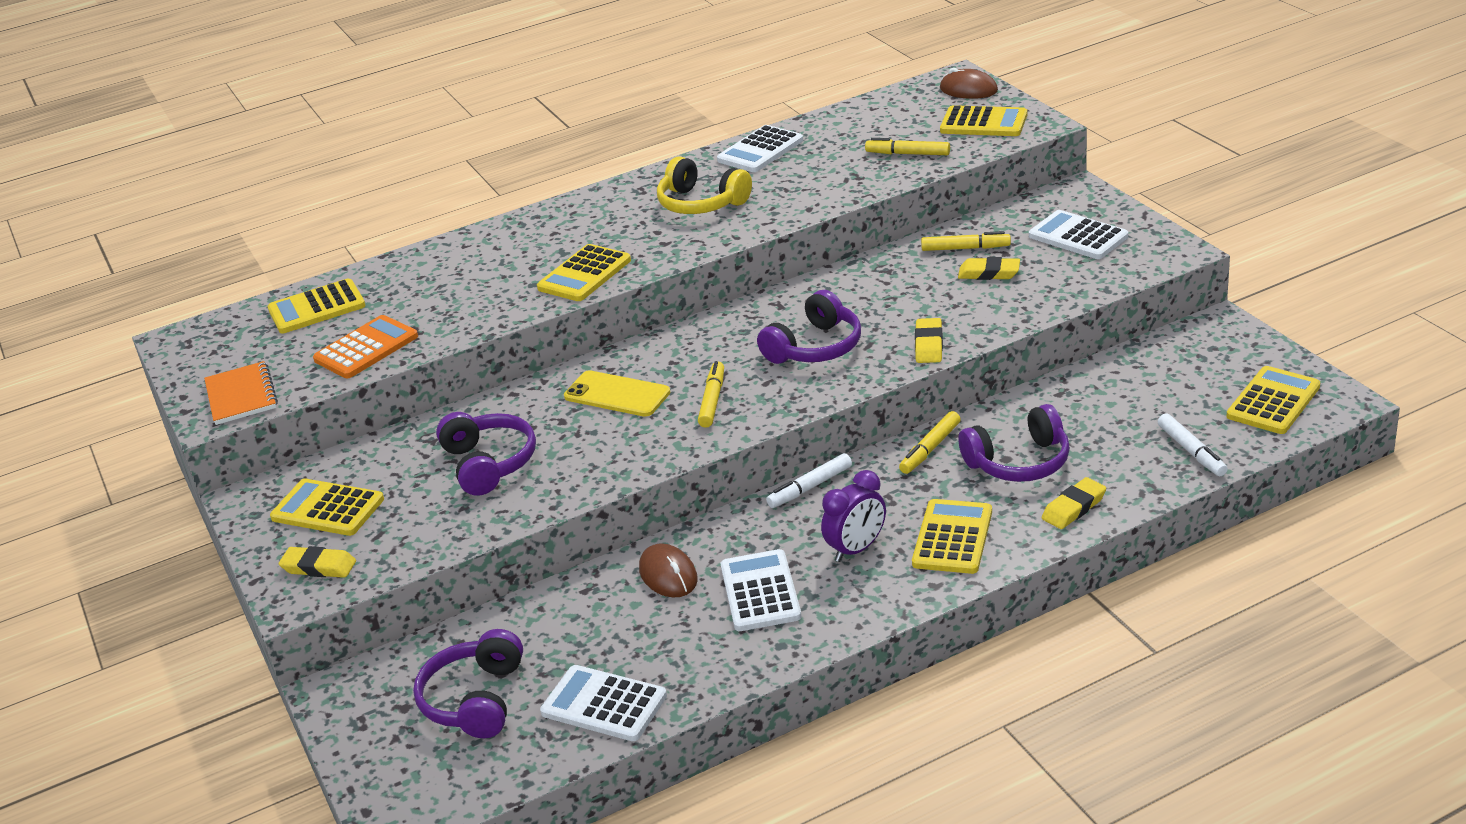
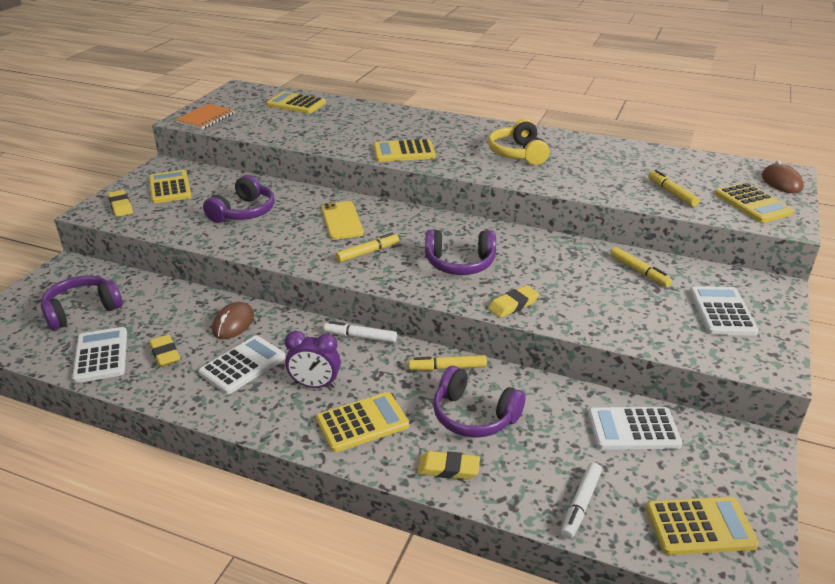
camera: 45 degrees right, 0 degrees up
orange calculator [313,315,418,378] -> none
white calculator [717,125,803,172] -> white calculator moved to [588,407,682,450]
yellow eraser [958,257,1020,280] -> yellow eraser moved to [149,335,180,367]

